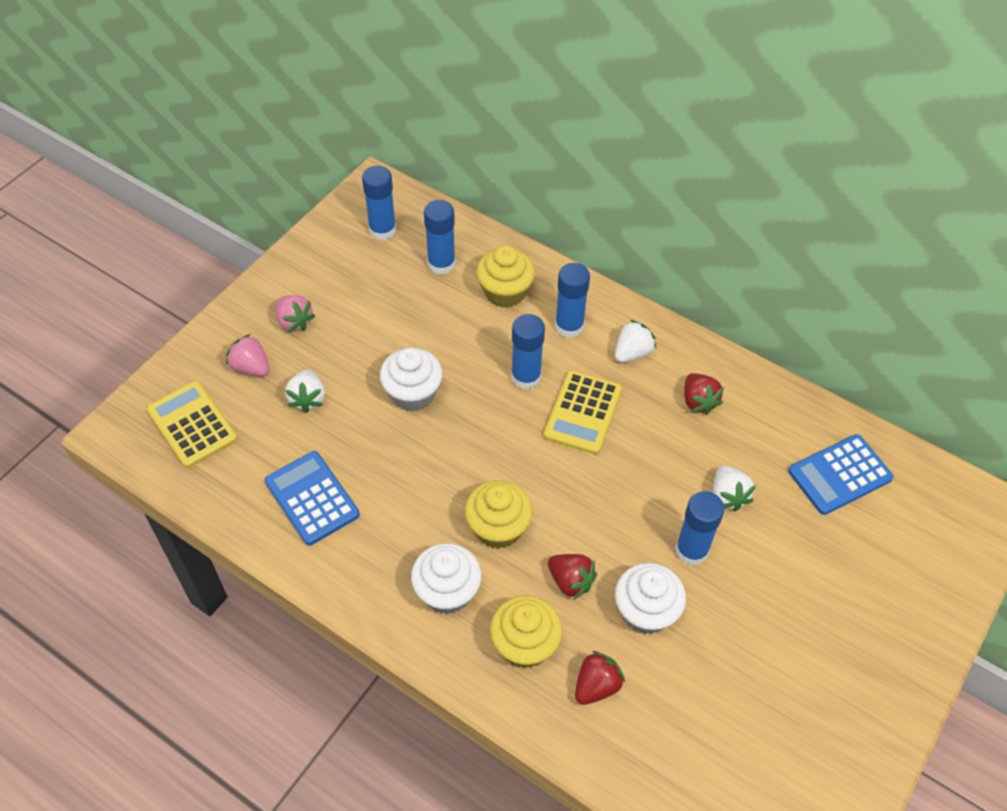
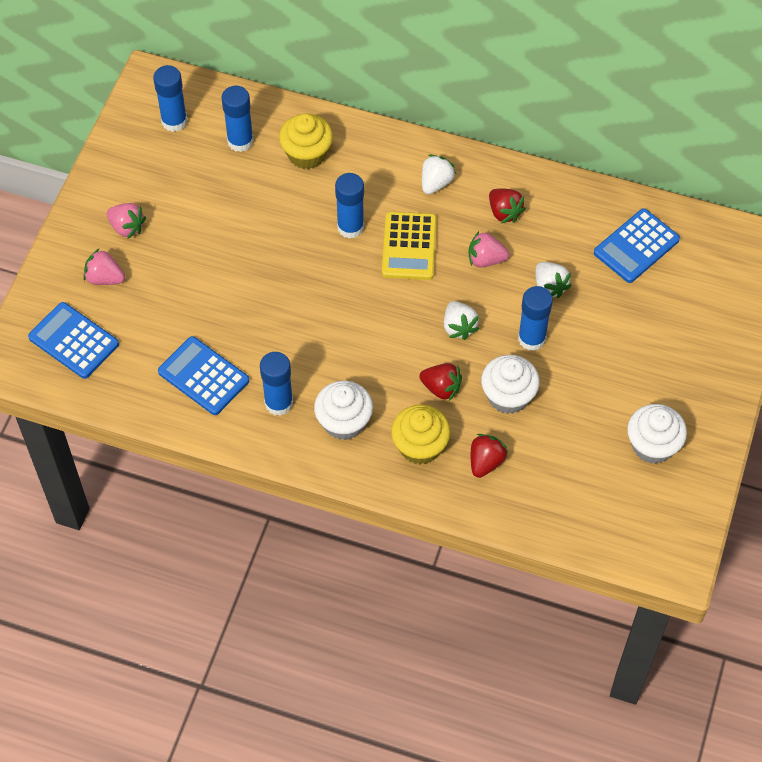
camera: 15 degrees left, 5 degrees up
yellow calculator [147,381,238,468] -> blue calculator [28,302,119,379]
white strawberry [285,370,325,413] -> white strawberry moved to [444,301,479,340]
white cupcake [380,348,443,411] -> white cupcake moved to [627,404,687,464]
yellow cupcake [465,480,533,549] -> none
blue glue stick [555,263,590,338] -> blue glue stick moved to [260,352,293,416]
none -> pink strawberry [468,231,509,267]

